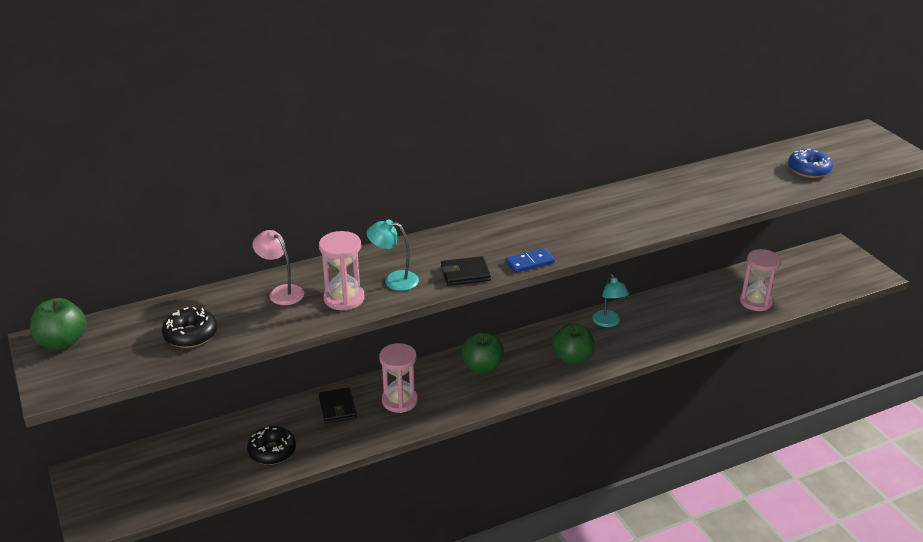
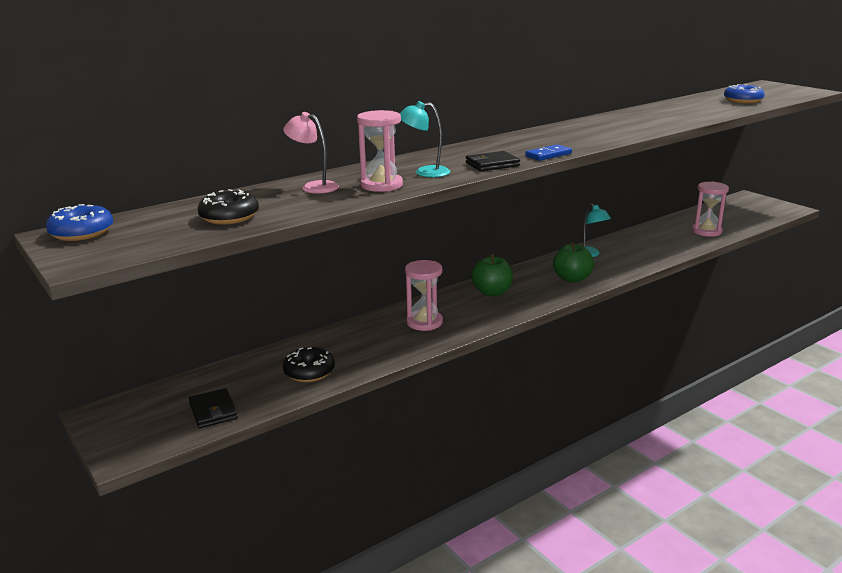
camera: 10 degrees left, 10 degrees down
green apple [30,298,86,350] -> blue donut [46,204,113,241]
black wallet [319,387,357,424] -> black wallet moved to [189,388,238,428]

